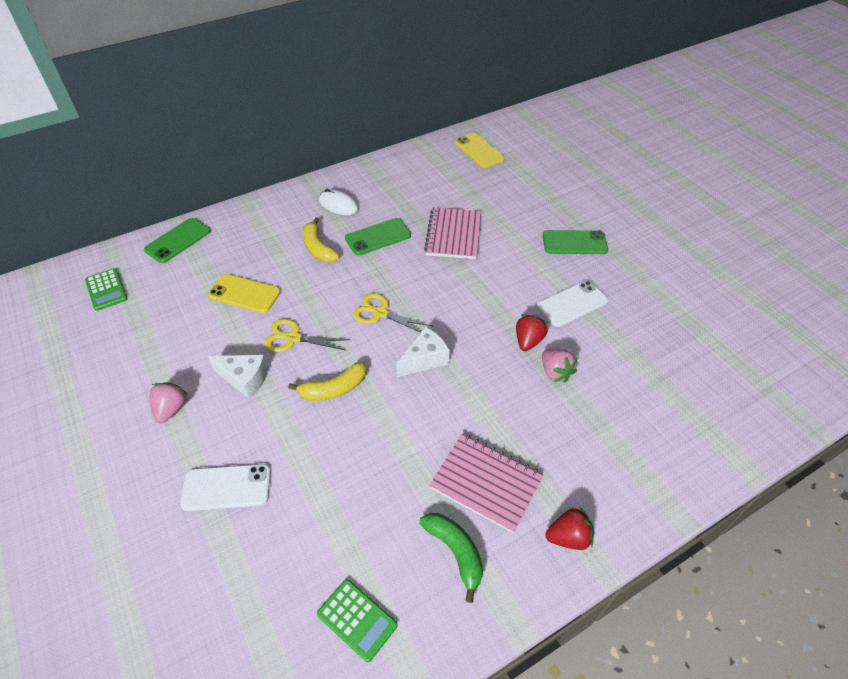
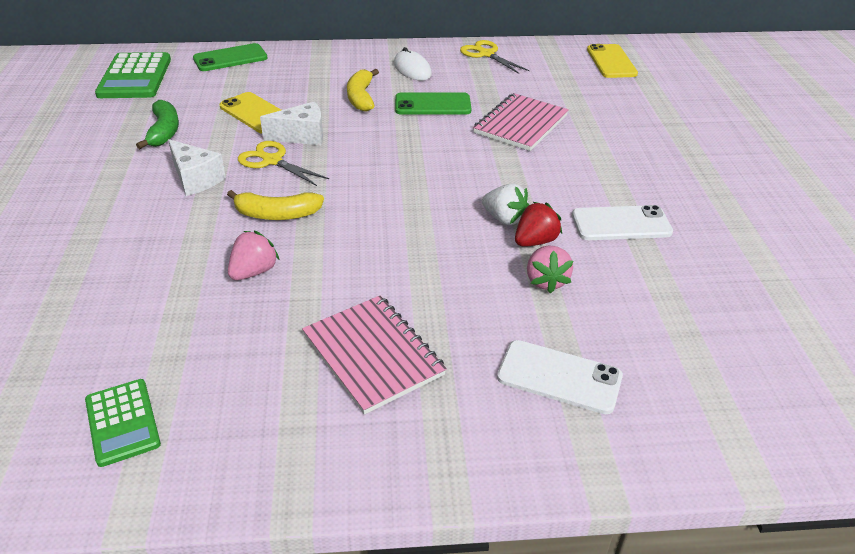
camera: 25 degrees right, 10 degrees down
green calculator [85,268,128,311] -> green calculator [95,52,171,98], size x1.65
pink strawberry [149,383,188,423] -> pink strawberry moved to [228,231,279,280]
white phone [180,464,271,511] -> white phone moved to [497,340,623,414]
yellow scissors [353,293,434,332] -> yellow scissors moved to [460,40,530,74]
white cheese [396,326,450,377] -> white cheese moved to [260,102,323,145]
green banana [419,513,483,603] -> green banana moved to [136,100,179,149]
green phone [543,230,608,254] -> none
red strawberry [546,507,594,550] -> none
none -> white strawberry [482,184,529,225]

